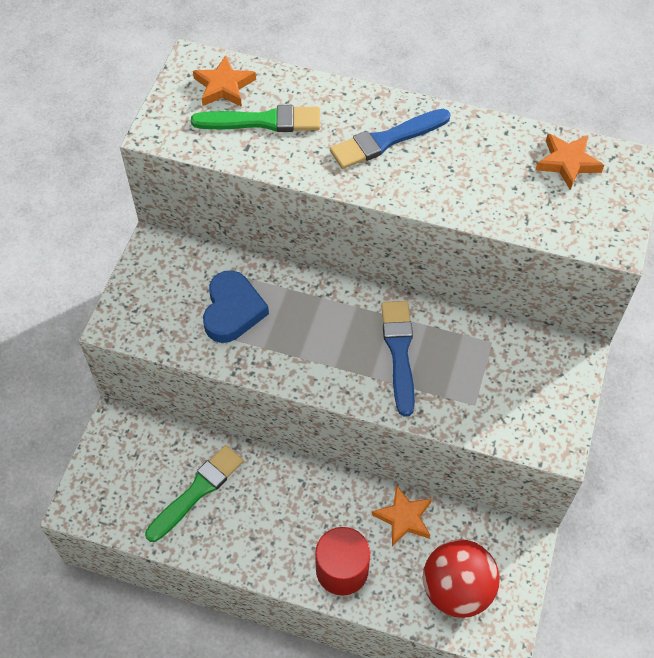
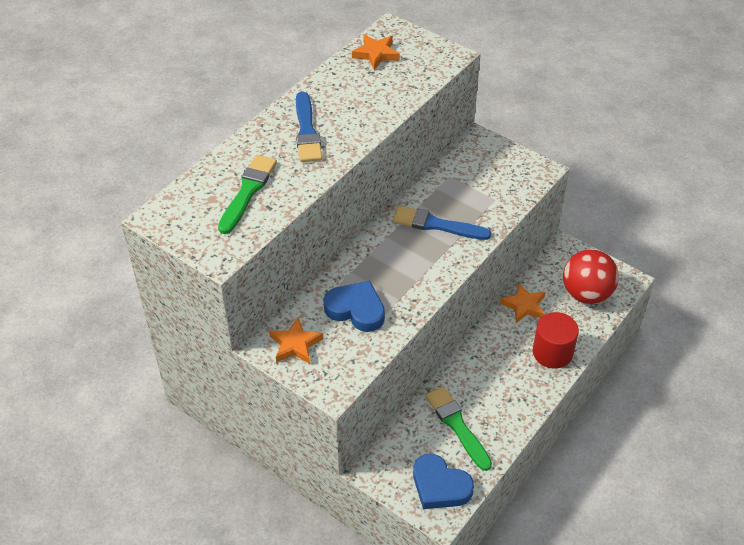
camera: 70 degrees left, 10 degrees down
orange star [193,55,256,107] -> orange star moved to [269,318,323,364]
none -> blue heart [413,454,474,509]

